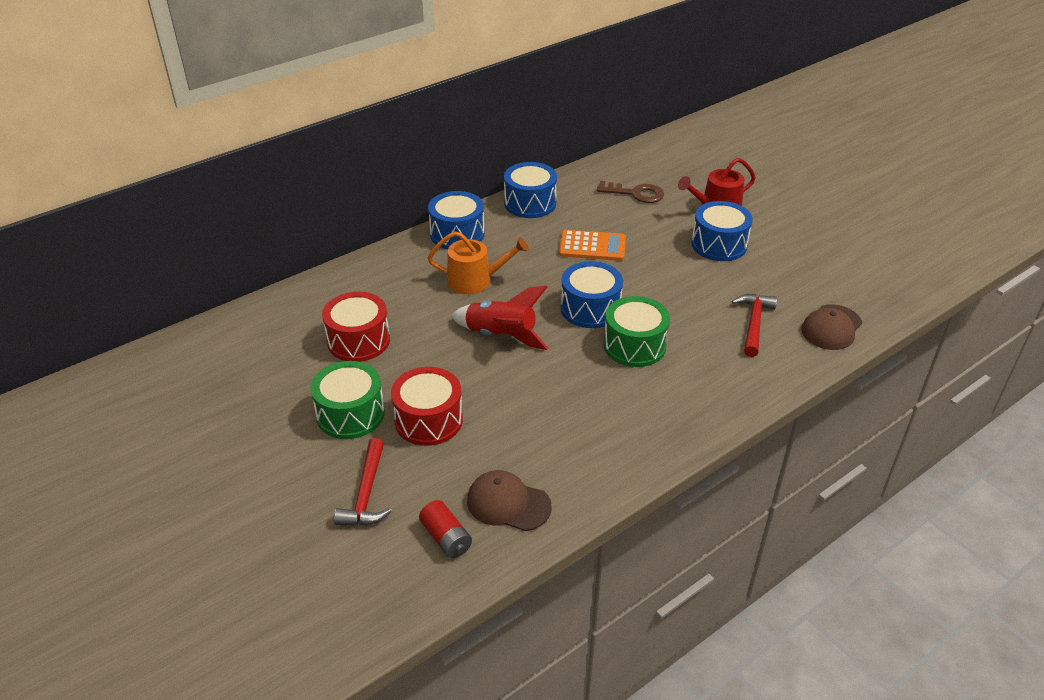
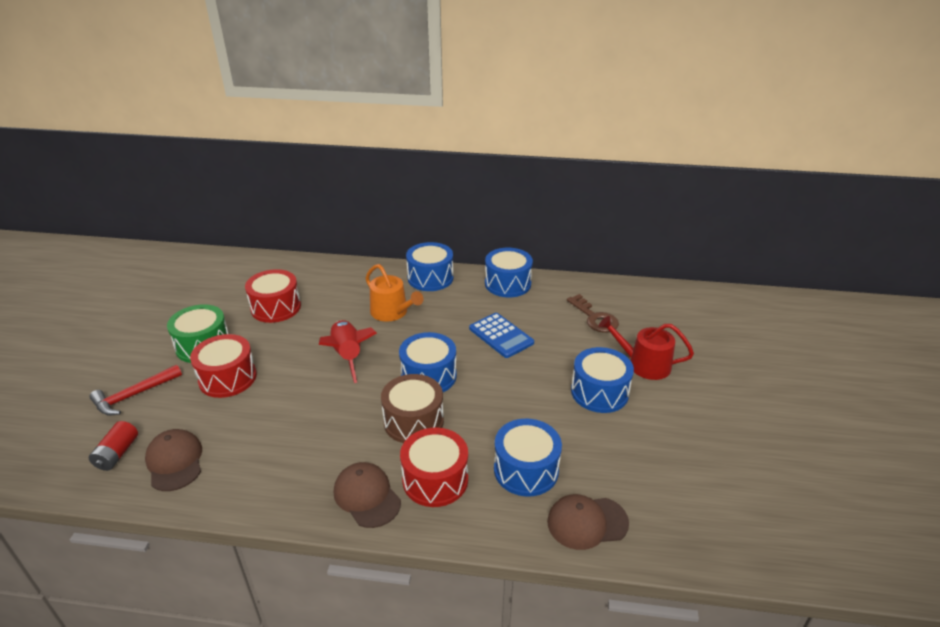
camera: 45 degrees right, 5 degrees down
orange calculator [559,230,626,261] -> blue calculator [469,313,534,358]
green drum [603,296,670,367] -> brown drum [381,374,444,443]
red hammer [731,294,777,357] -> blue drum [494,419,562,497]
none -> brown cap [334,462,401,528]
none -> red drum [400,428,468,507]

